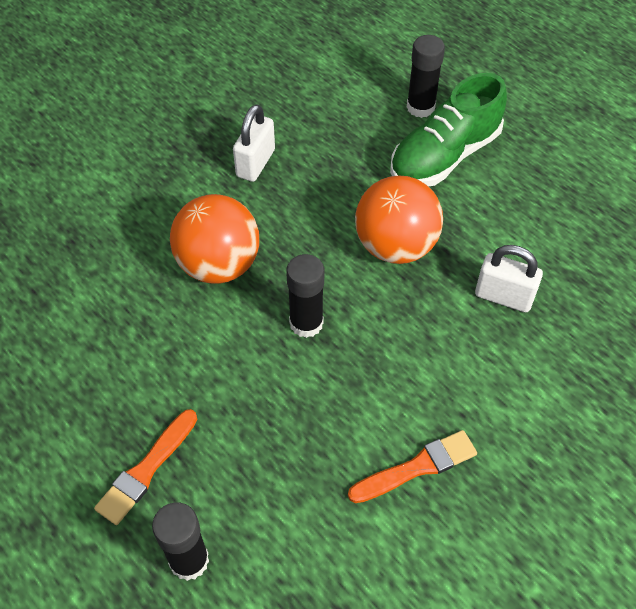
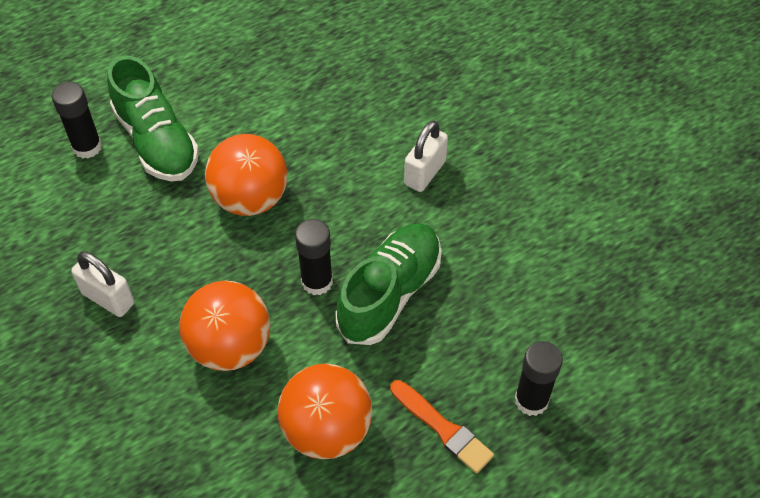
camera: 80 degrees left, 0 degrees up
orange brush [348,430,477,503] -> none
white padlock [475,245,543,312] -> white padlock moved to [404,121,448,192]
none -> orange ball [278,364,372,459]
none -> green shoe [336,223,442,345]

